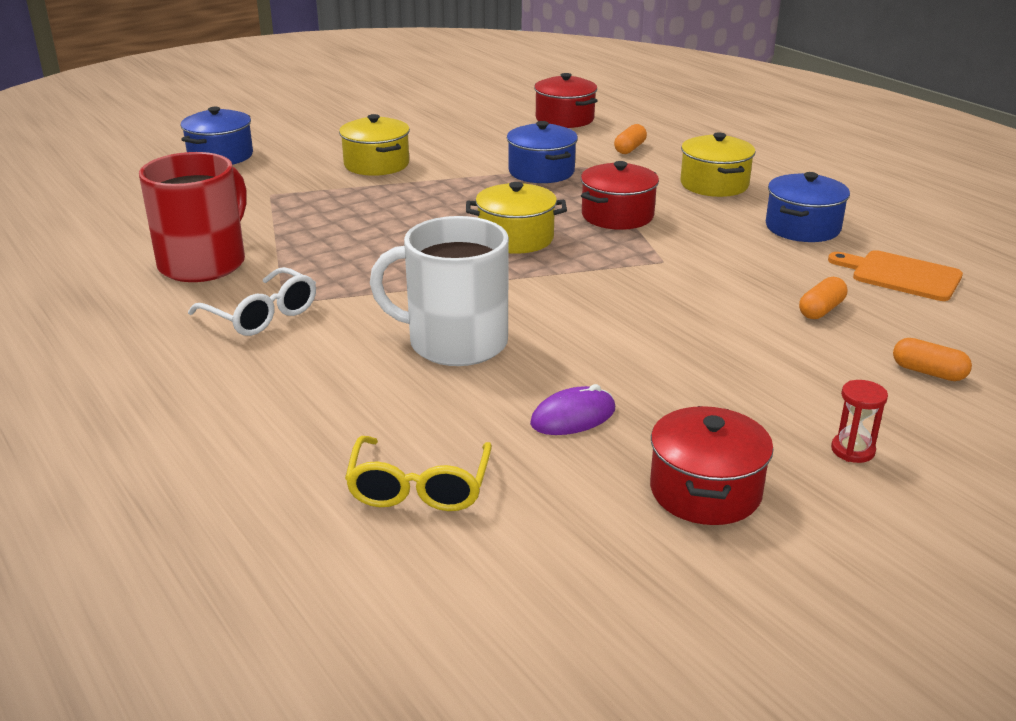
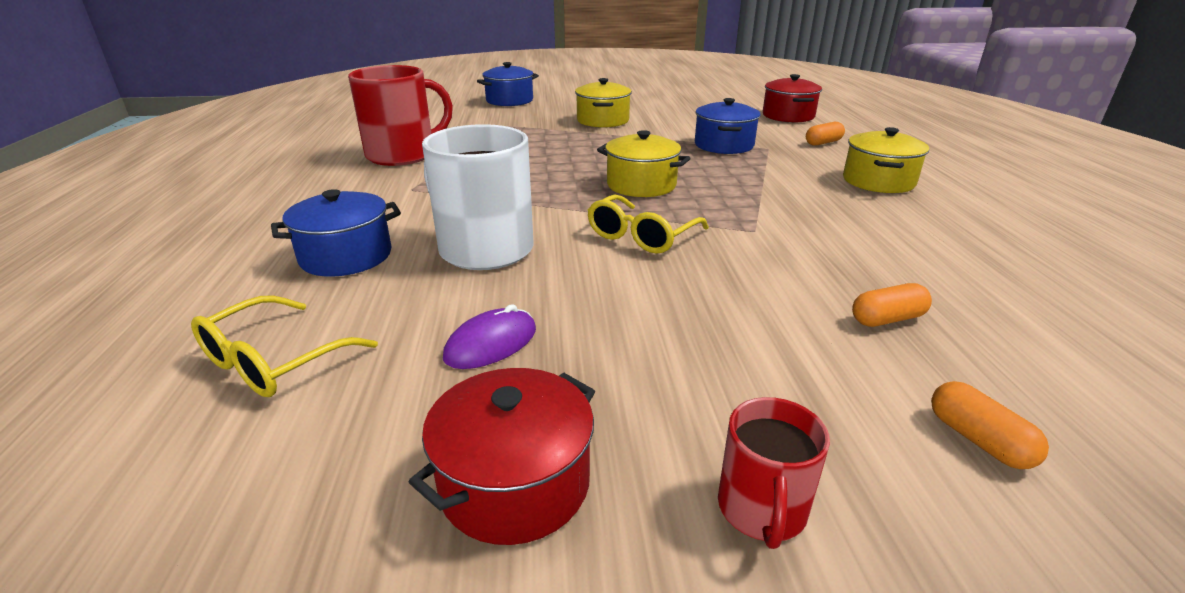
camera: 30 degrees right, 0 degrees up
white glasses [188,267,316,336] -> none
purple mouse [530,384,615,435] -> purple mouse turned 45 degrees counterclockwise [443,304,536,369]
red pot [581,161,659,230] -> none
blue pot [766,172,850,242] -> blue pot moved to [271,189,401,277]
orange cutting board [828,250,963,301] -> none
red hourglass [831,380,888,463] -> red mug [718,397,830,549]
none -> yellow glasses [588,194,709,254]

